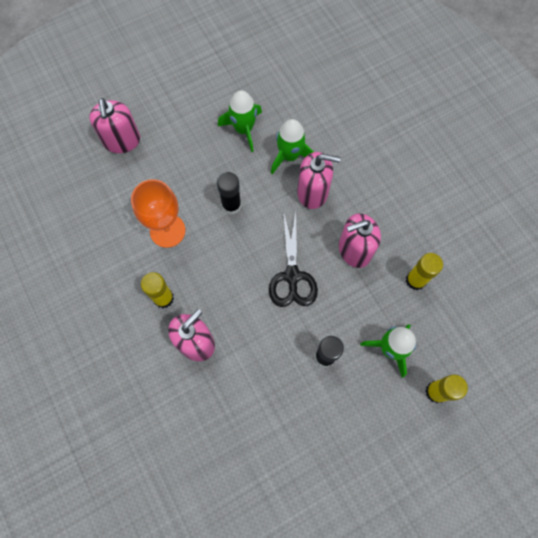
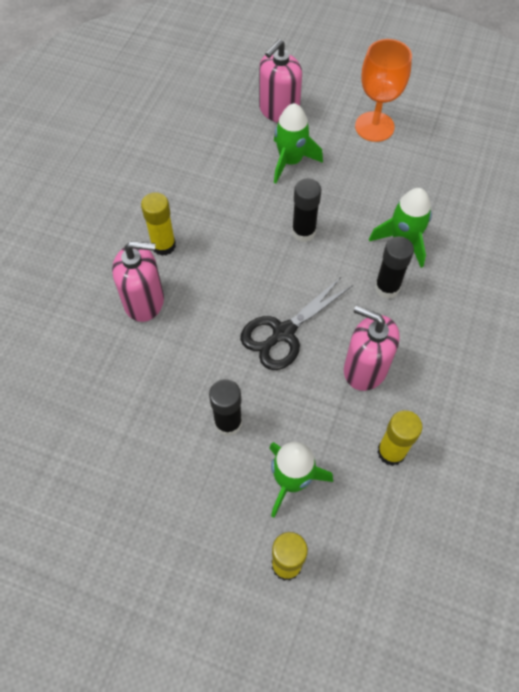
camera: 50 degrees right, 10 degrees down
orange goblet [131,179,185,248] -> orange goblet moved to [355,39,412,142]
green rocket [218,91,262,152] -> green rocket moved to [274,103,323,184]
pink soap dispenser [297,152,341,209] -> black glue stick [375,236,414,299]

